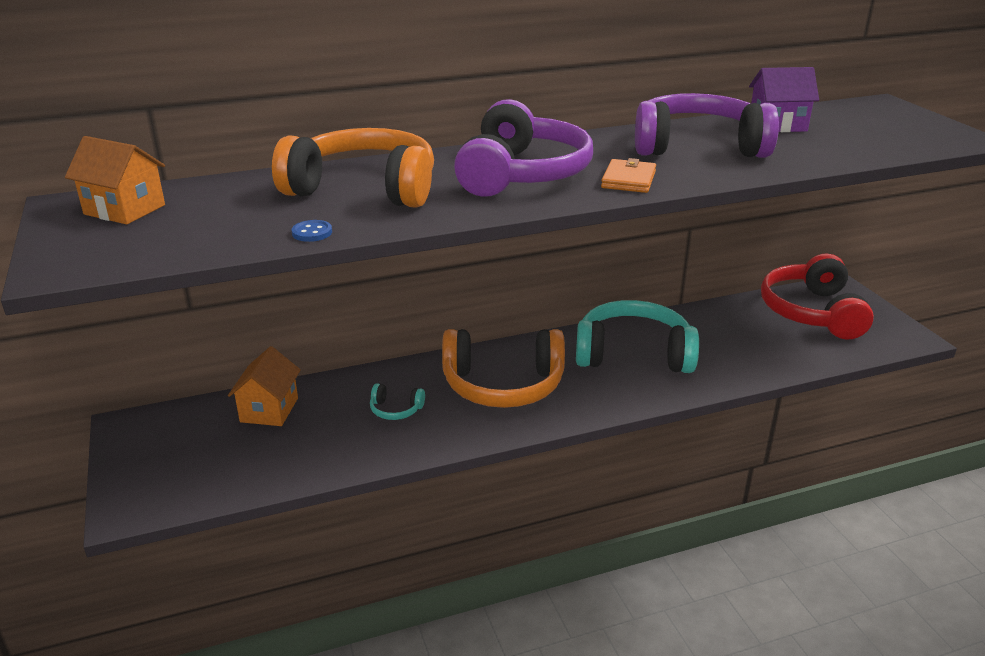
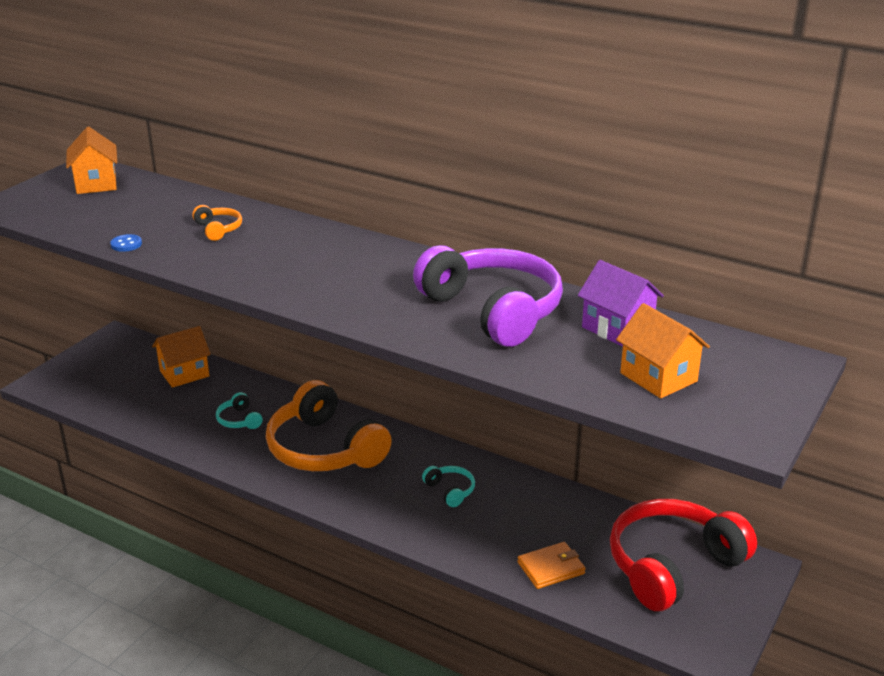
camera: 50 degrees right, 0 degrees up
orange headphones [272,128,434,208] -> orange headphones [192,205,242,241], size x0.41
purple headphones [454,99,593,197] -> none
turquoise headphones [576,300,699,373] -> turquoise headphones [422,466,475,507], size x0.41
orange wallet [601,158,656,193] -> orange wallet moved to [517,542,586,589]
none -> orange house [616,303,710,399]

